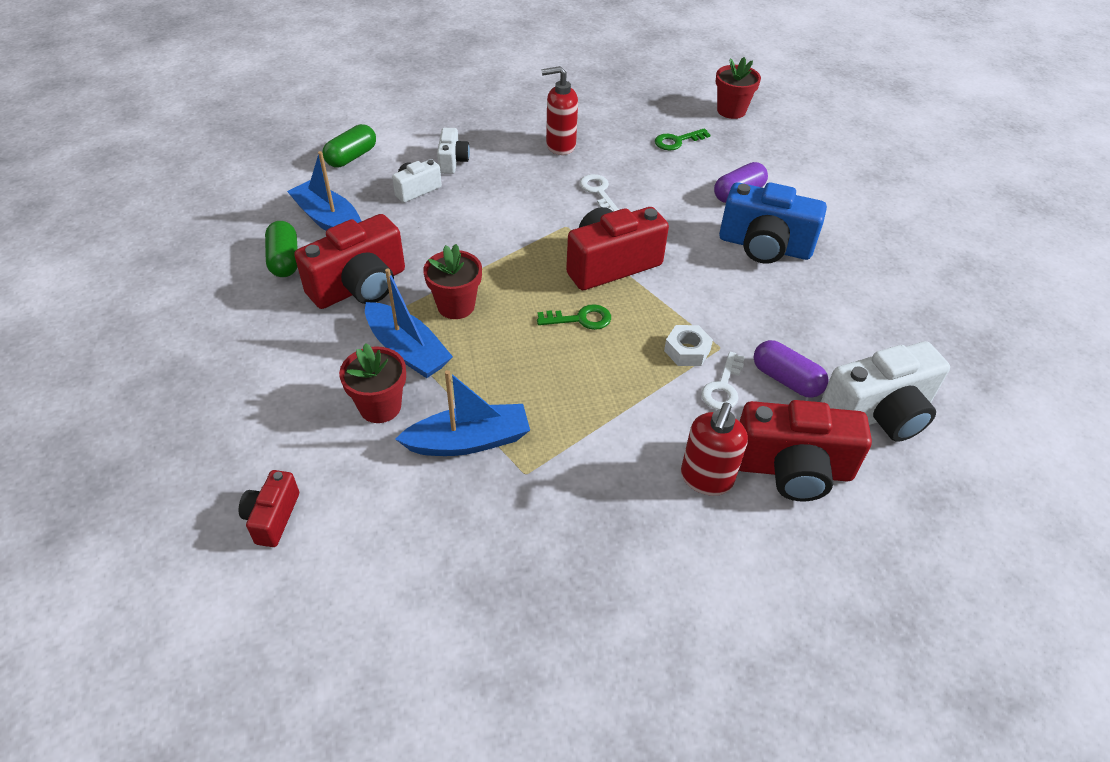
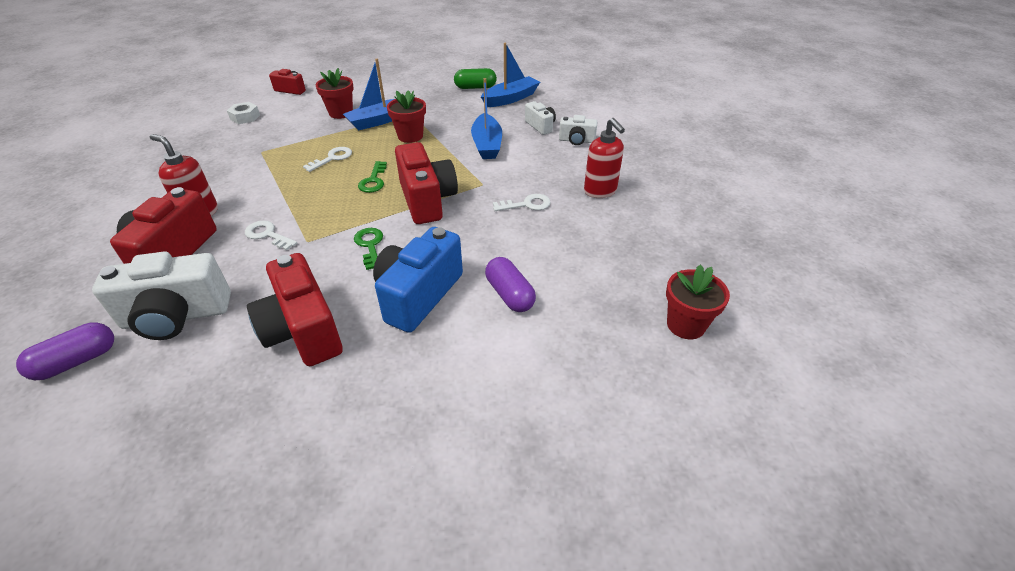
camera: 100 degrees right, 5 degrees down
red camera [294,214,405,309] -> red camera moved to [247,253,343,366]
green capsule [323,124,376,167] -> none
blue boat [395,370,530,456] -> blue boat moved to [471,78,502,159]
red soap dispenser [541,66,578,155] -> red soap dispenser turned 150 degrees clockwise [584,118,625,198]
green key [655,128,710,150] -> green key moved to [354,228,383,270]
white nut [664,325,713,366] -> white nut moved to [227,102,260,124]
purple capsule [754,340,829,398] -> purple capsule moved to [16,322,114,380]
white camera [821,341,950,442] -> white camera turned 90 degrees counterclockwise [92,252,231,340]
none -> white key [303,147,352,172]

